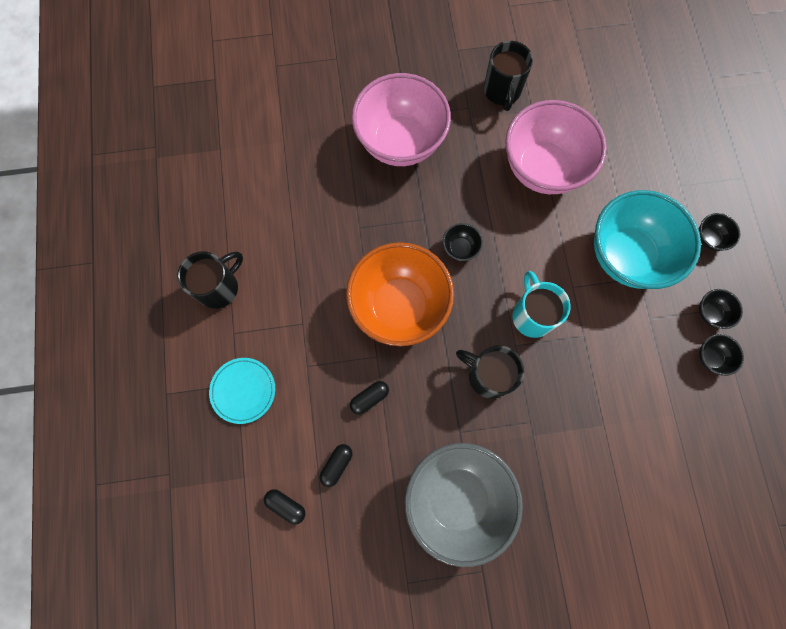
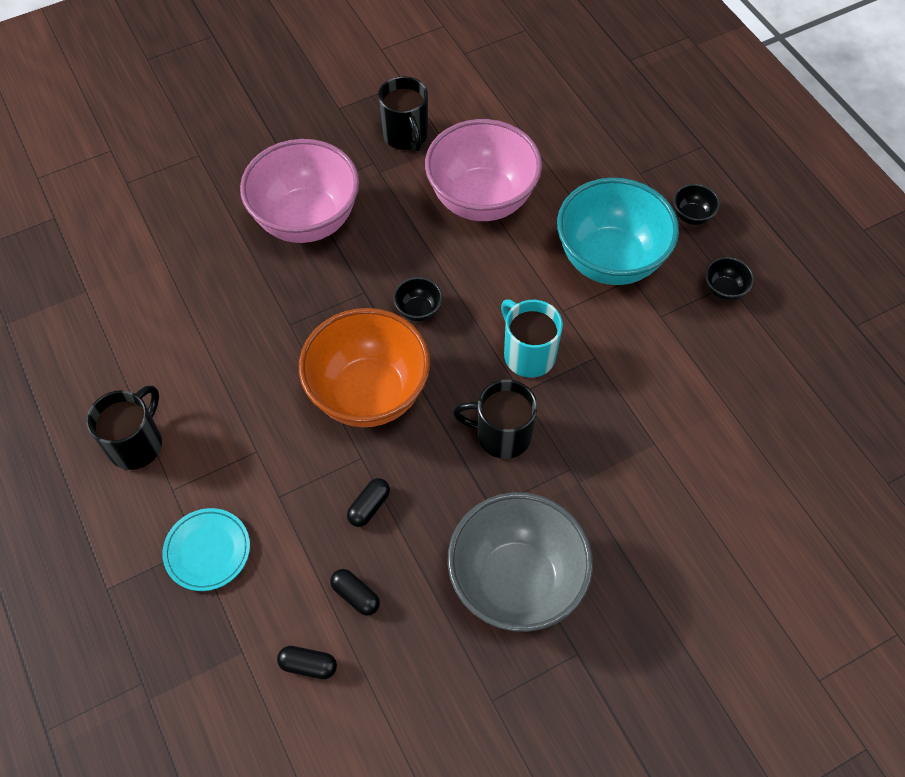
camera: 20 degrees left, 15 degrees down
black capsule [319,444,353,487] -> black capsule turned 60 degrees counterclockwise [330,569,380,616]
black bowl [699,334,744,376] -> none

